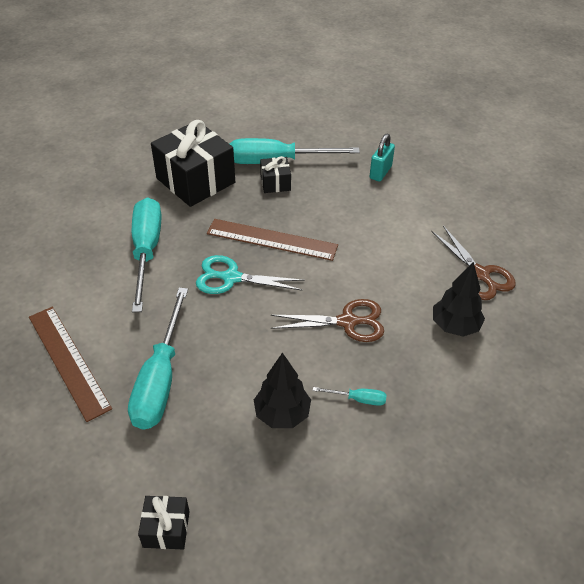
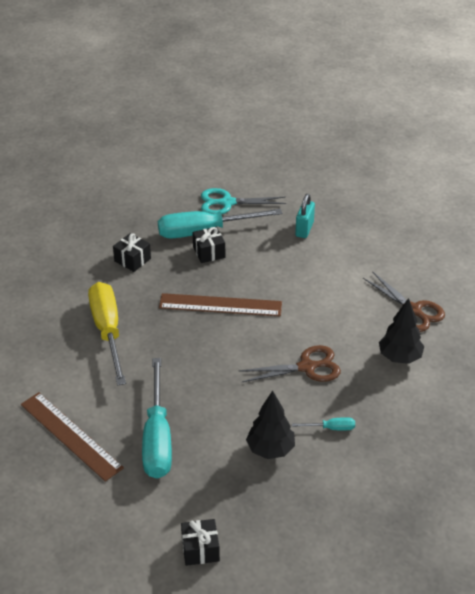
camera: 10 degrees left, 5 degrees down
turquoise screwdriver [132,197,161,313] -> yellow screwdriver [88,282,126,385]
black gift [151,120,235,207] -> black gift [113,233,151,272], size x0.48
turquoise scissors [196,255,305,294] -> turquoise scissors moved to [201,188,286,214]

